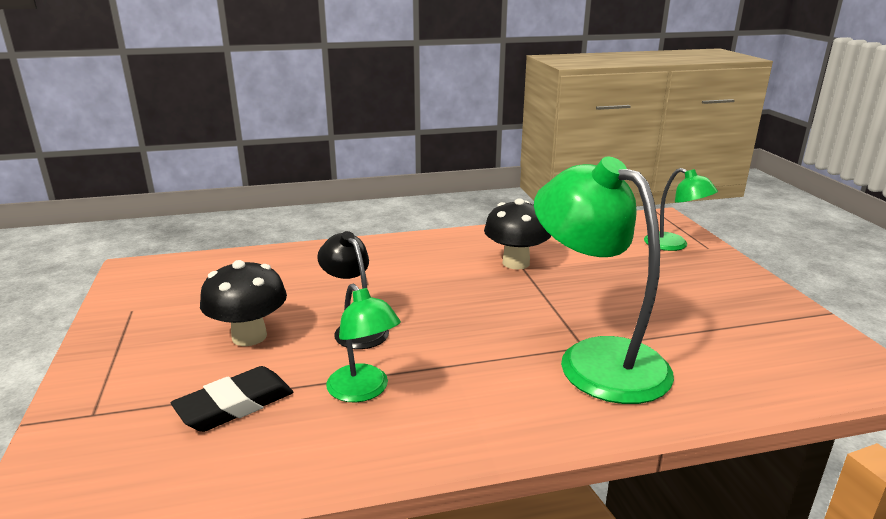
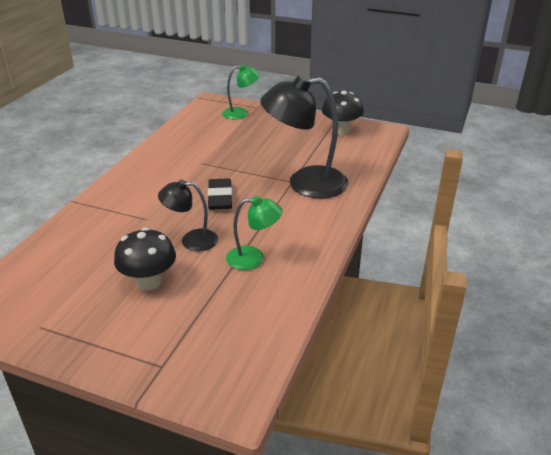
camera: 55 degrees left, 10 degrees up
black eraser [171,366,293,432] -> black eraser moved to [207,178,232,210]
black mushroom [484,199,551,270] -> black mushroom moved to [322,91,364,135]
green lamp [534,157,674,404] -> black lamp [260,74,348,199]

